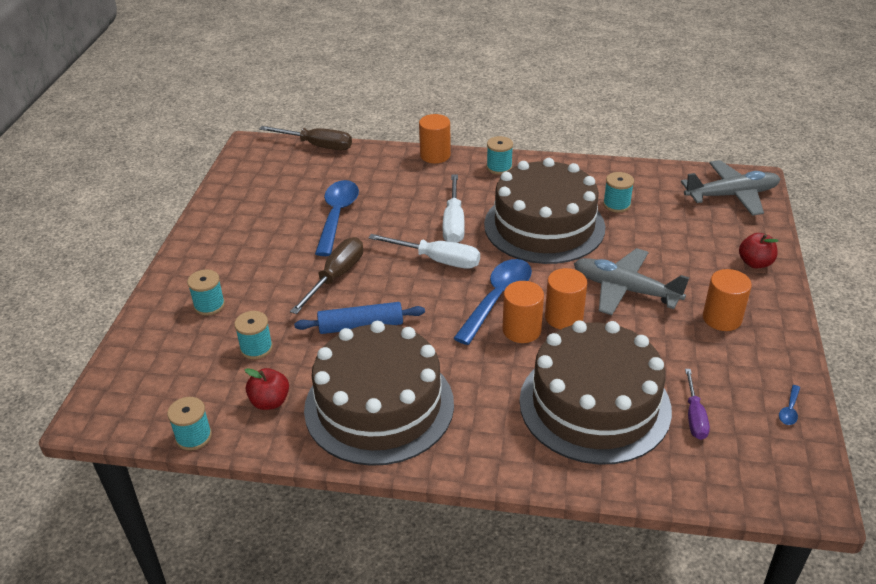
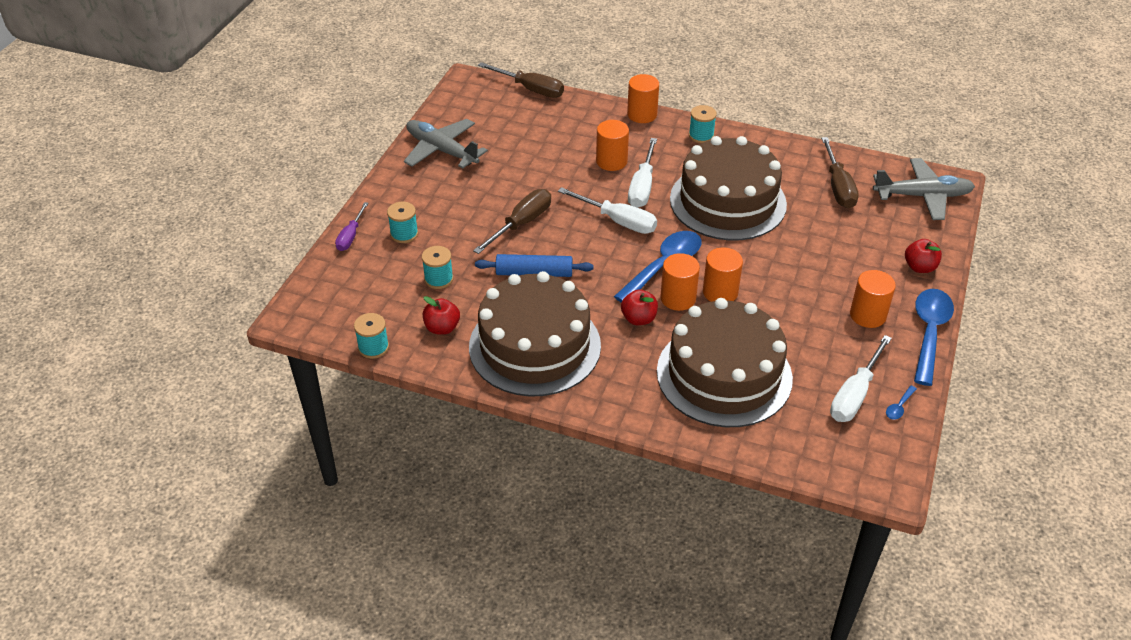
camera: 10 degrees right, 5 degrees up
blue spoon [315,180,359,256] -> blue spoon moved to [914,289,954,386]
grey plane [574,248,689,315] -> grey plane moved to [404,119,488,169]
turquoise spool [603,172,634,213] -> none
purple screwdriver [685,369,710,440] -> purple screwdriver moved to [335,202,368,251]
none -> orange cylinder [596,120,629,171]
none -> red apple [621,289,658,325]
none -> brown screwdriver [821,137,859,208]
none -> white screwdriver [830,335,892,422]

